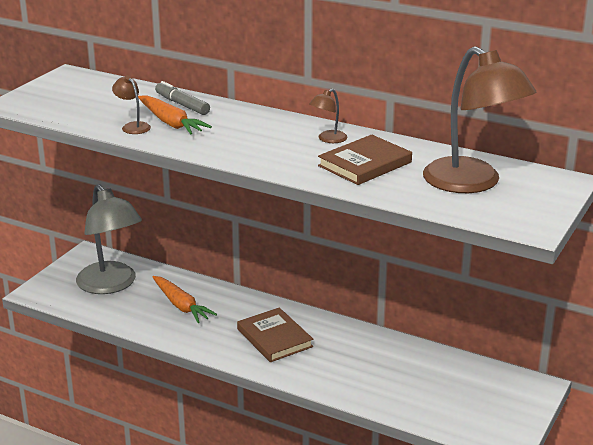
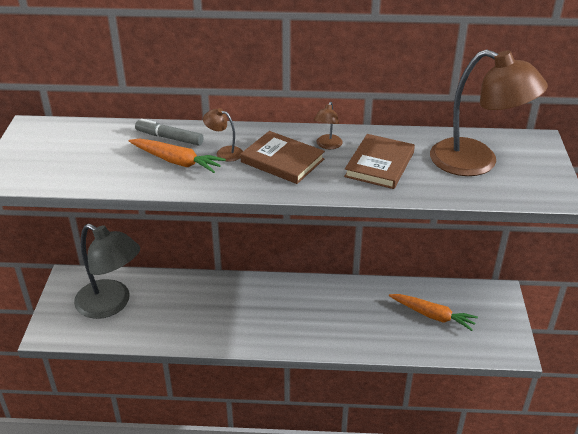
camera: 25 degrees left, 10 degrees up
brown lamp [112,75,151,134] -> brown lamp moved to [203,108,243,162]
orange carrot [152,276,217,323] -> orange carrot moved to [389,294,478,331]
brown book [237,307,313,362] -> brown book moved to [240,131,325,184]

